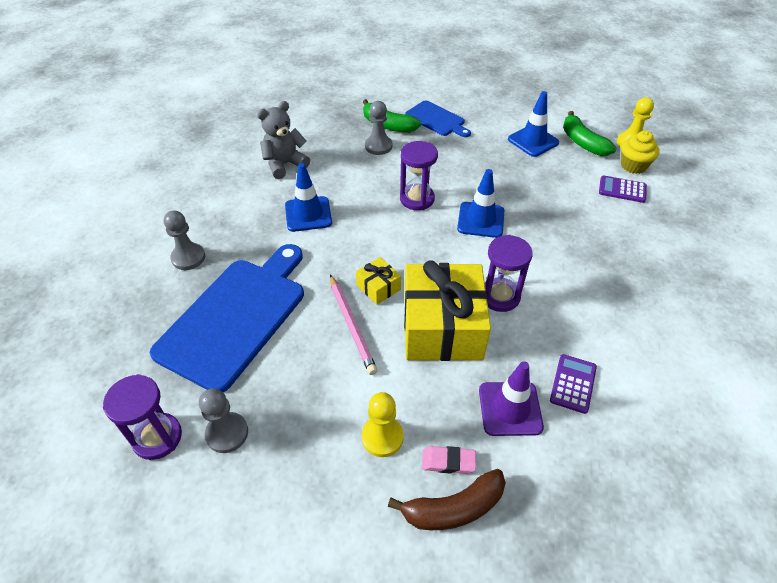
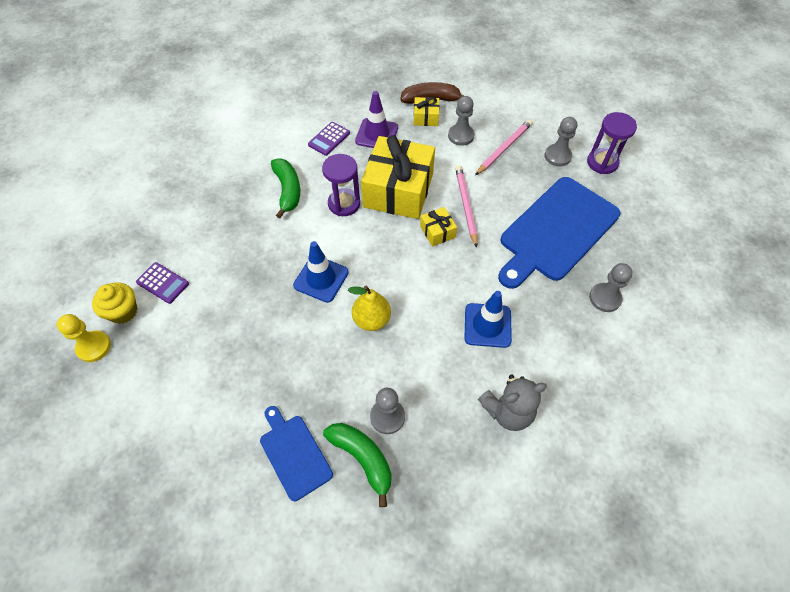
camera: 165 degrees left, 10 degrees up
yellow pawn [362,392,404,457] -> grey pawn [448,96,474,146]
purple hourglass [400,141,438,210] -> yellow pear [348,286,391,331]
pink eraser [422,446,476,474] -> yellow gift [414,97,440,126]
blue traffic cone [508,91,559,157] -> none
green banana [563,111,616,156] -> green banana moved to [271,158,300,218]
none -> pink pencil [475,119,532,175]

